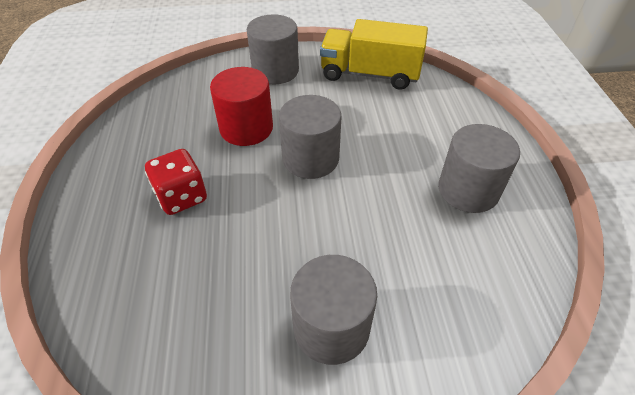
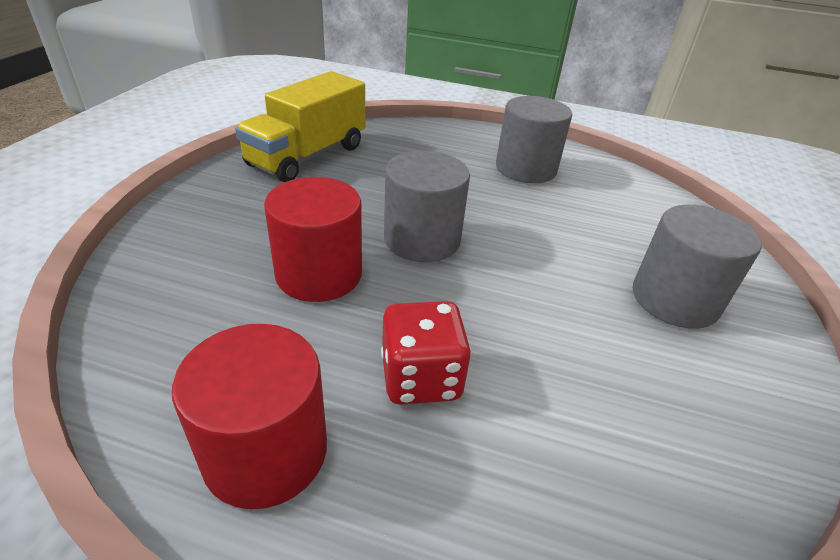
camera: 70 degrees left, 10 degrees down
grey cylinder [247,14,299,84] -> none
none -> red cylinder [172,324,327,509]

